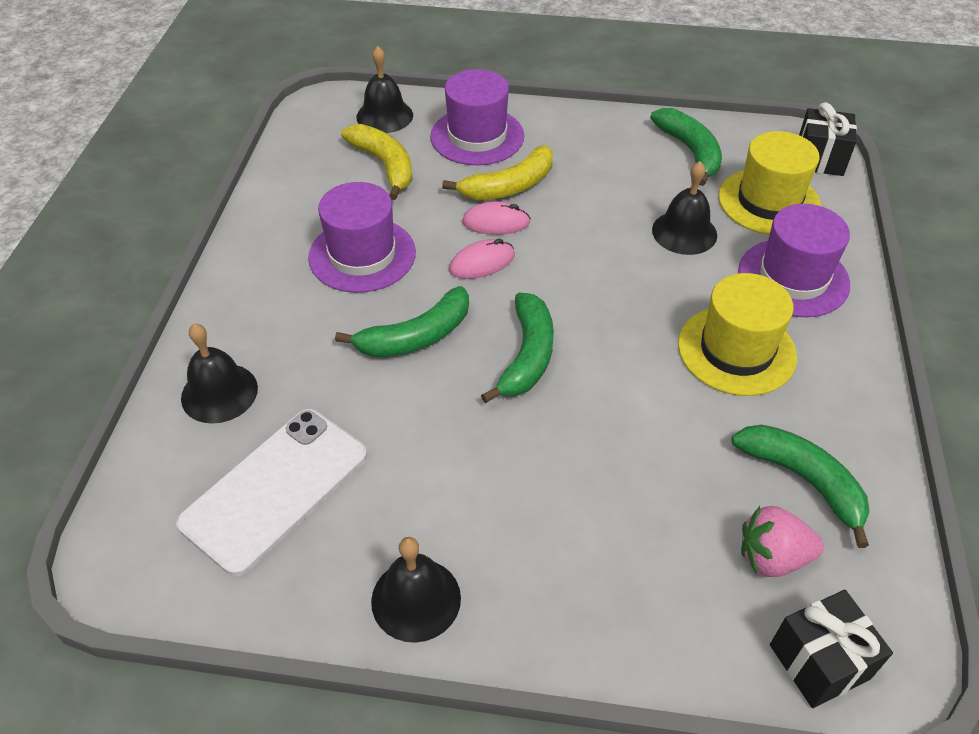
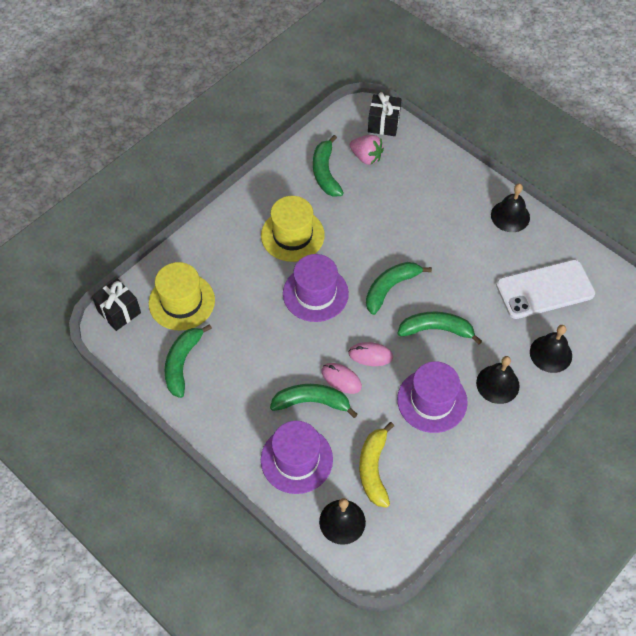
camera: 145 degrees left, 10 degrees up
yellow banana [442,145,553,201] -> green banana [270,384,358,418]
black bell [652,161,717,255] -> black bell moved to [476,356,520,404]
purple hat [738,204,850,317] -> purple hat moved to [283,254,349,322]

